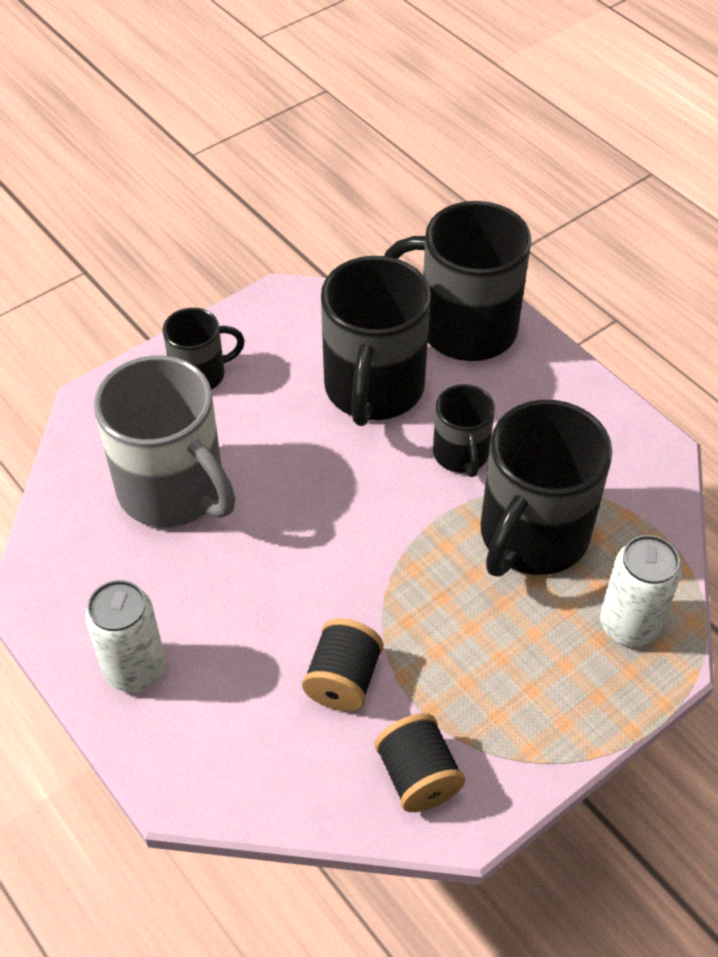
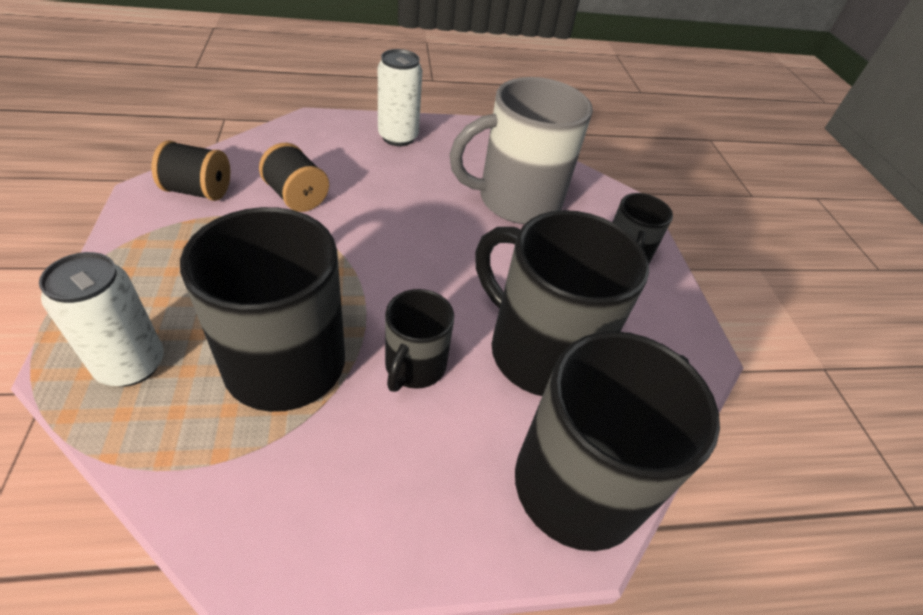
camera: 115 degrees right, 5 degrees down
black mug [433,384,495,477] -> black mug turned 90 degrees counterclockwise [385,289,454,392]

